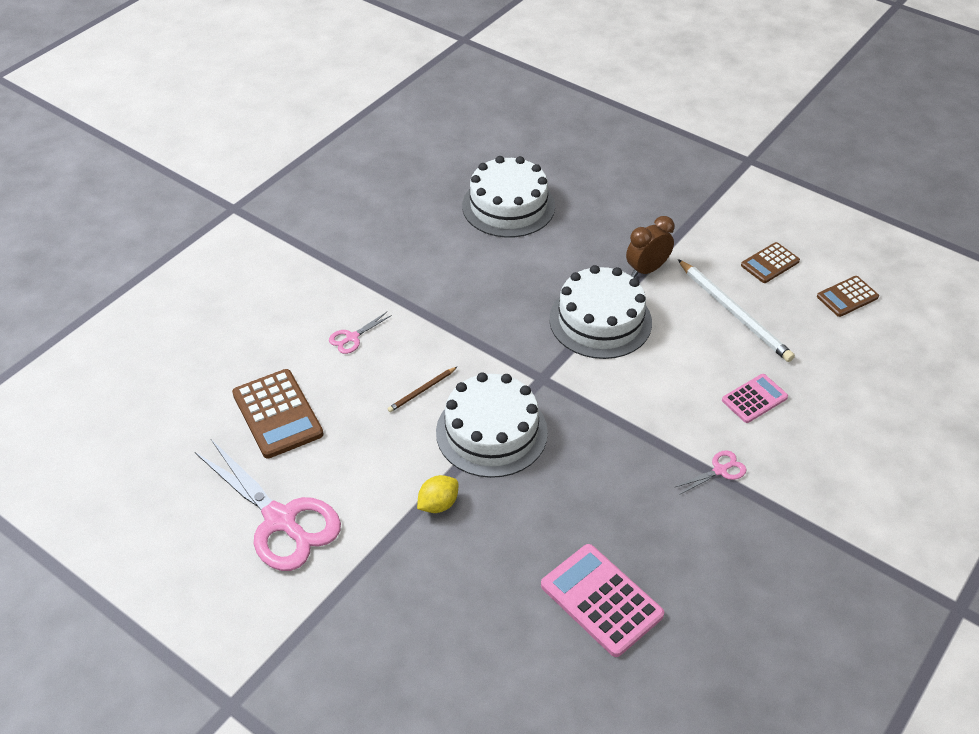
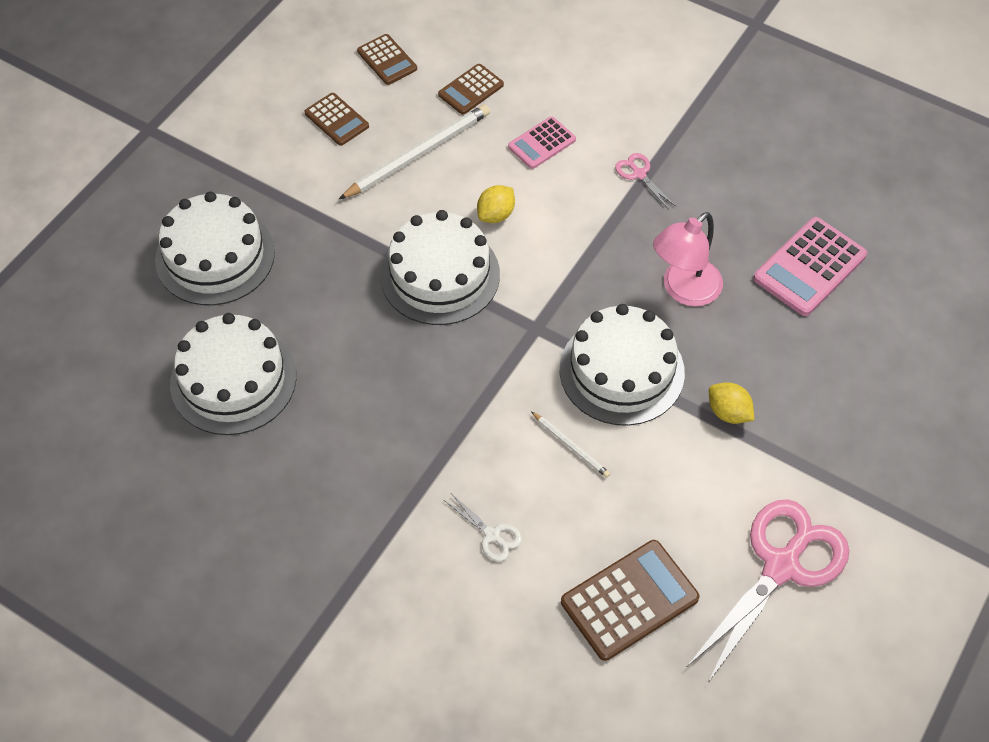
camera: 95 degrees left, 10 degrees up
pink scissors [329,312,392,354] -> white scissors [444,493,522,561]
brown pencil [387,367,457,412] -> white pencil [531,412,610,478]
brown clock [626,216,675,278] -> none
pink calculator [722,374,788,423] -> pink calculator turned 90 degrees counterclockwise [508,116,576,169]
none -> white cake [155,191,275,305]
none -> brown calculator [438,64,504,115]
none -> yellow lemon [477,185,515,223]
none -> pink lamp [653,212,723,306]

